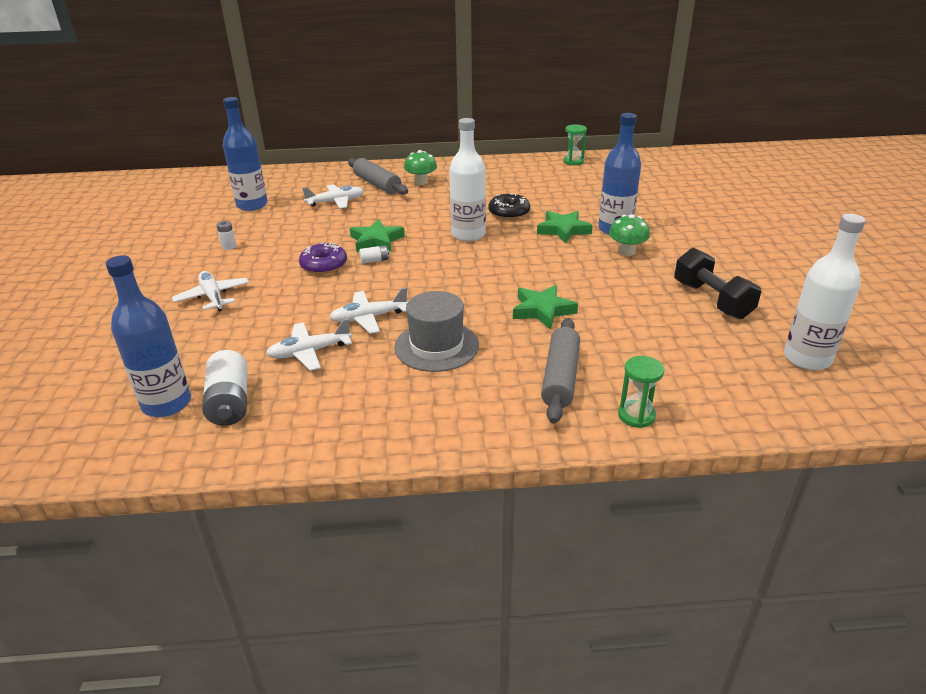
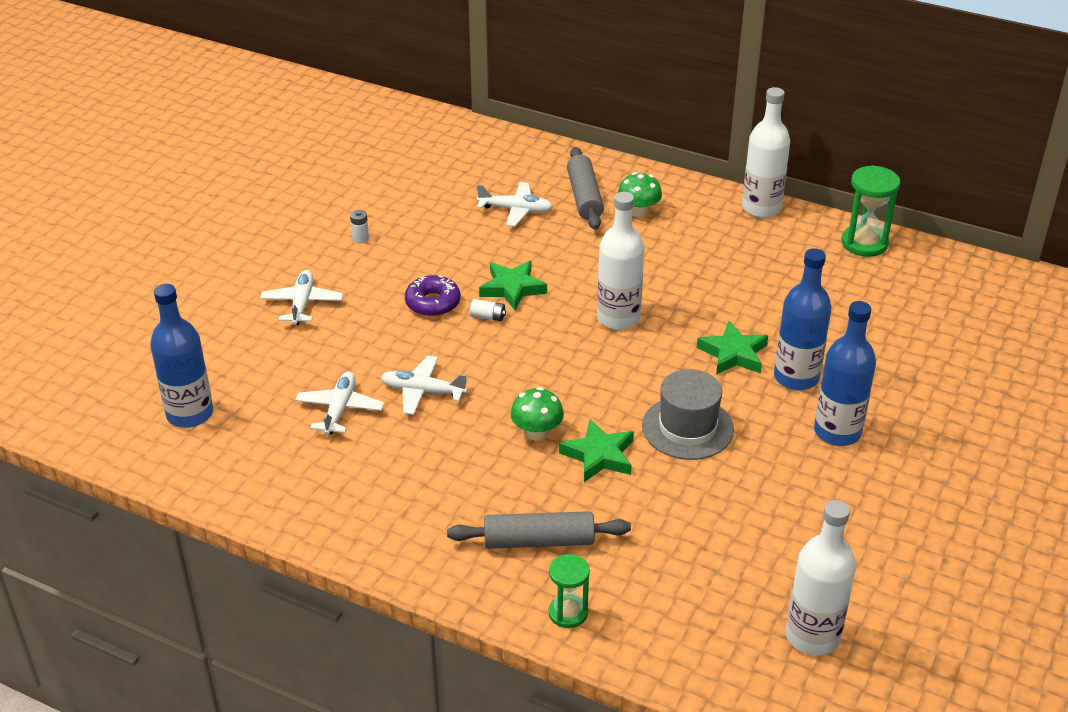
camera: 30 degrees right, 5 degrees up
white battery [202,350,247,426] -> none
blue bottle [223,97,268,211] -> blue bottle moved to [814,301,876,446]
white plane [266,318,352,371] -> white plane turned 90 degrees clockwise [295,372,384,435]
grey hat [394,291,479,372] -> grey hat moved to [642,369,734,460]
black donut [488,194,530,220] -> none
grey rolling pin [541,318,580,424] -> grey rolling pin turned 45 degrees clockwise [447,511,631,549]
green hourglass [563,124,587,165] -> green hourglass [842,165,900,257], size x1.55
green mushroom [609,214,650,256] -> green mushroom moved to [511,387,564,441]
black dumbbell [674,248,761,319] -> none
none -> white bottle [742,87,790,218]

